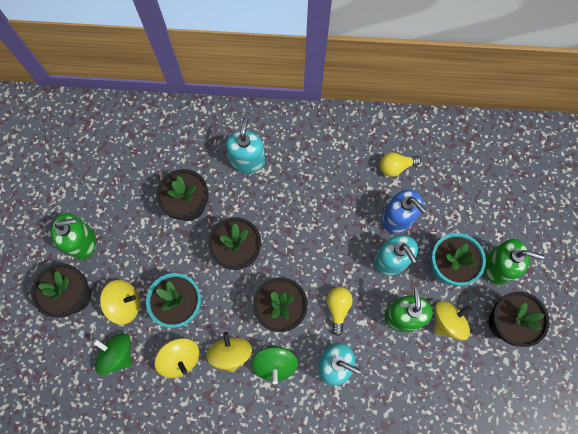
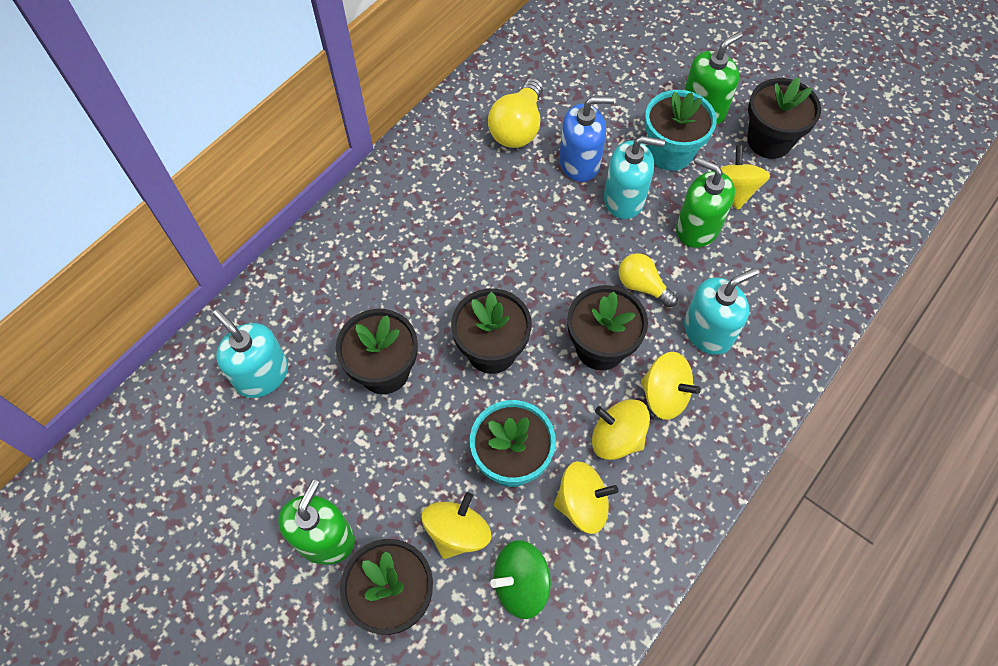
camera: 55 degrees left, 10 degrees down
turquoise soap dispenser [226,117,265,173] -> turquoise soap dispenser moved to [213,309,288,398]
green spinning top [252,345,298,384] -> yellow spinning top [641,352,701,420]
yellow light bulb [380,152,421,177] -> yellow light bulb [488,78,543,148], size x1.54

